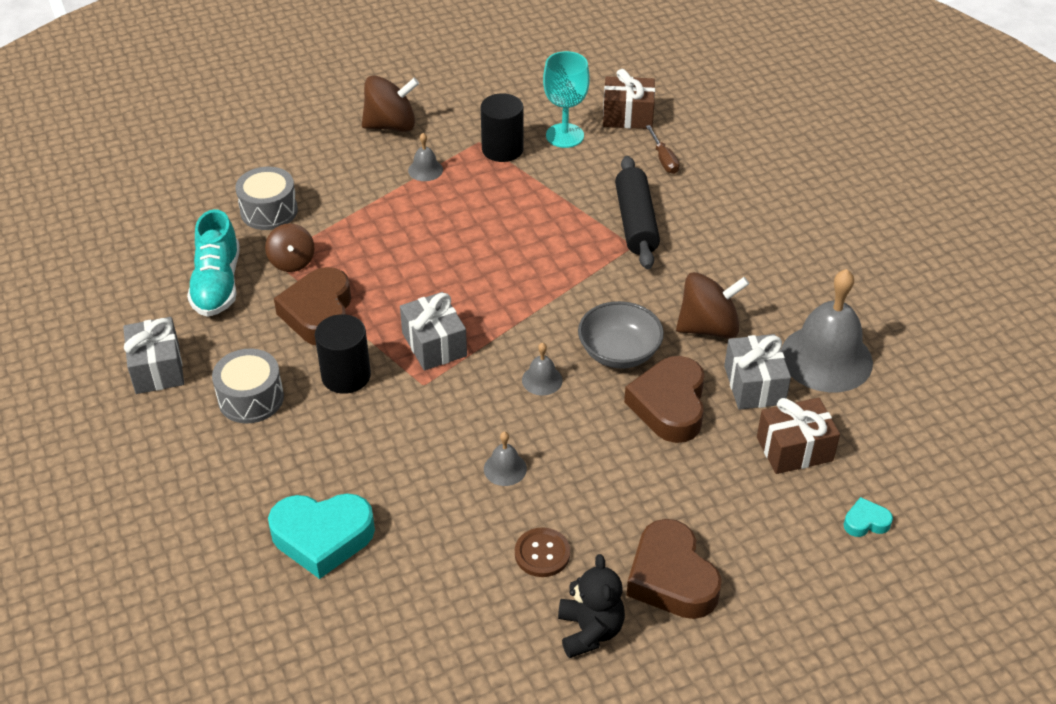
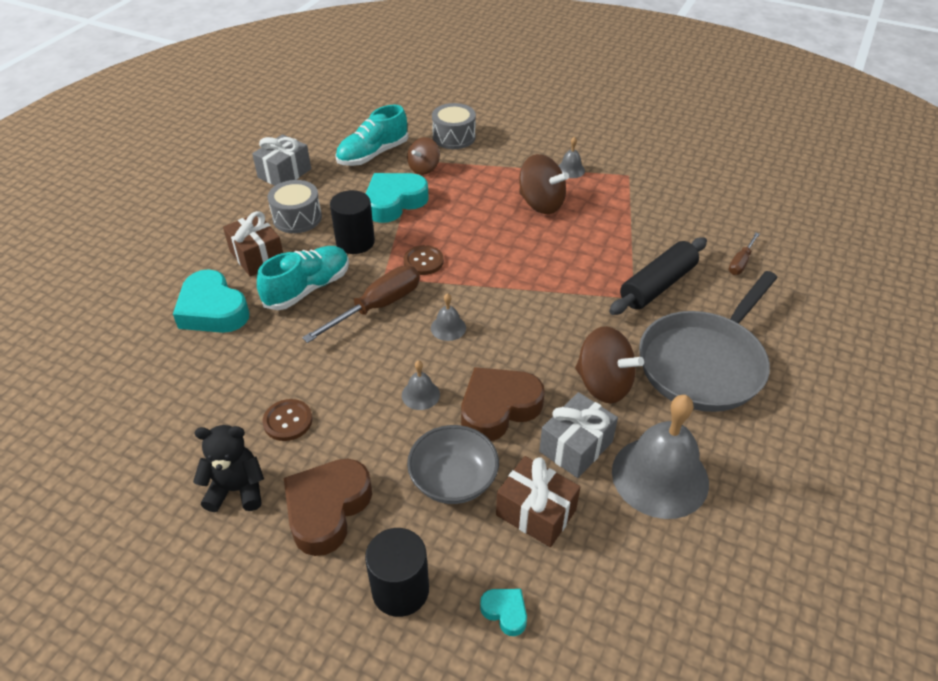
camera: 50 degrees right, 0 degrees up
brown heart [274,267,351,345] -> turquoise heart [366,173,429,223]
brown spinning top [362,76,419,132] -> brown spinning top moved to [519,154,569,214]
grey gift [400,292,467,370] -> brown button [404,245,444,275]
black cylinder [481,93,524,162] -> black cylinder moved to [365,528,429,617]
grey bell [484,432,527,486] -> grey bell moved to [402,361,440,410]
turquoise goblet [543,51,590,148] -> none
black teddy bear [558,554,625,658] -> black teddy bear turned 135 degrees counterclockwise [193,425,264,512]
grey bowl [578,301,664,369] -> grey bowl moved to [407,425,499,504]
brown gift [603,69,655,129] -> brown gift moved to [223,211,283,276]
none -> turquoise shoe [257,246,349,310]
none -> brown screwdriver [302,266,420,343]
none -> grey pan [639,271,777,412]

